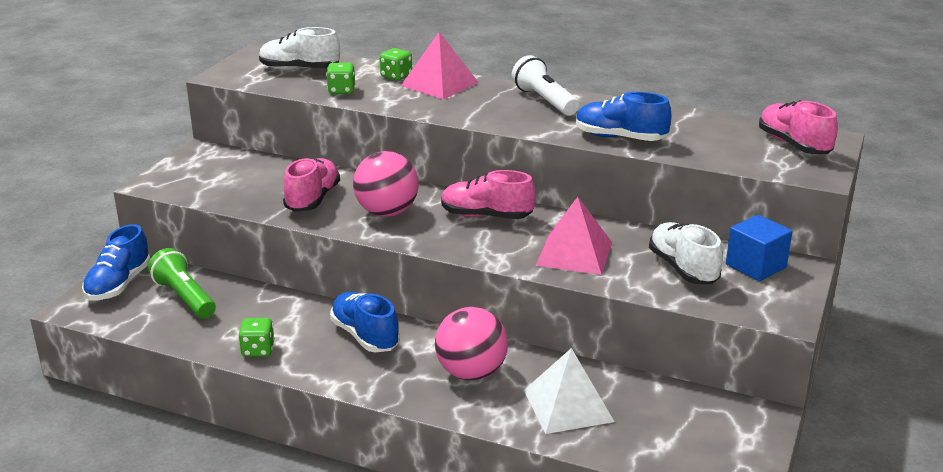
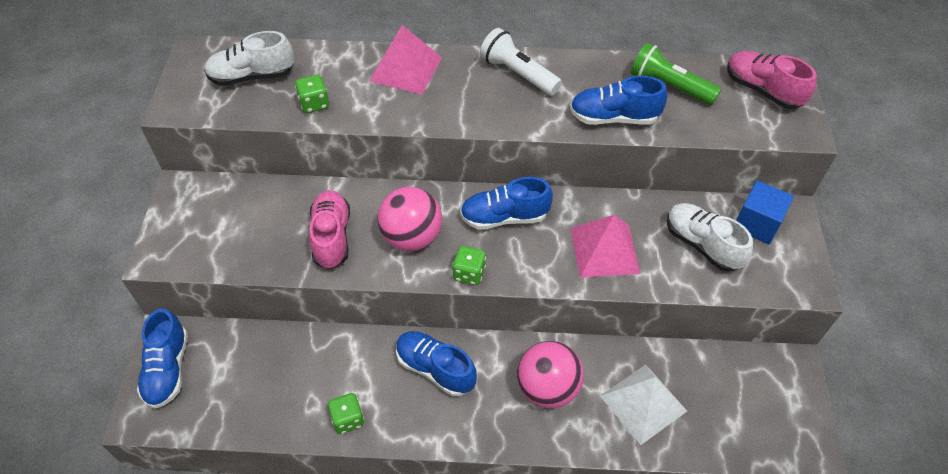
camera: 20 degrees left, 25 degrees up
green flashlight [148,248,216,318] -> green flashlight moved to [630,43,721,105]
green dice [380,48,412,81] -> green dice moved to [452,246,486,285]
pink shoe [441,170,536,219] -> blue shoe [460,177,553,230]

